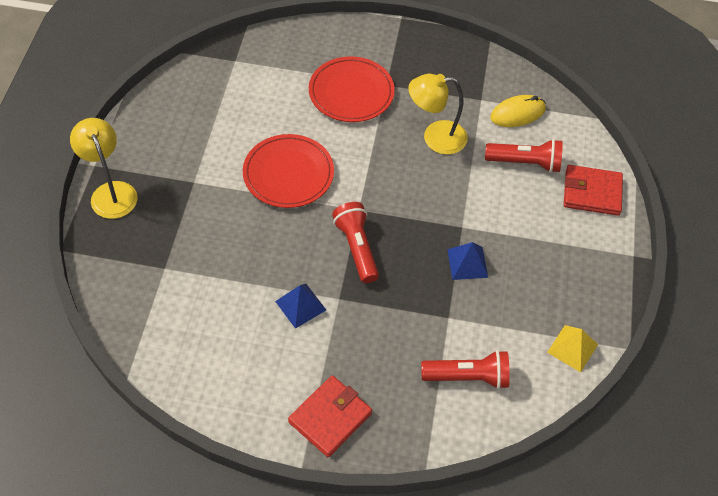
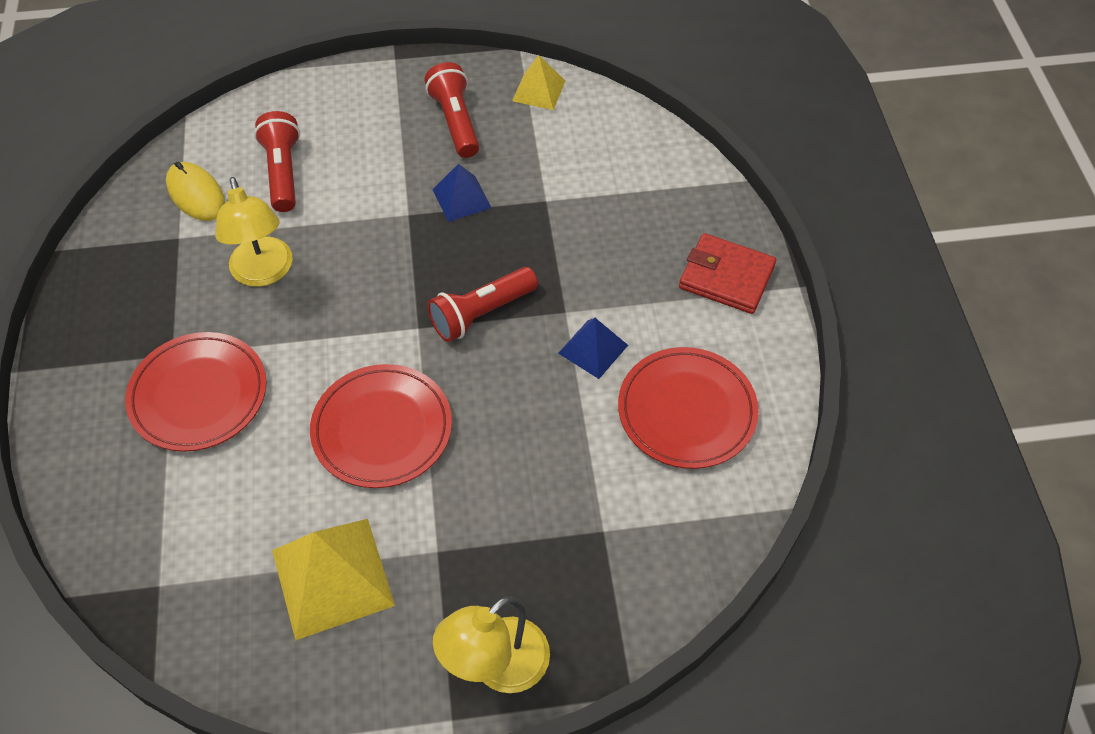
camera: 105 degrees left, 0 degrees up
red flashlight [421,350,510,389] -> red flashlight moved to [424,62,479,158]
red wallet [564,165,623,216] -> none
none -> yellow pyramid [272,519,395,641]
none -> red plate [618,347,759,469]

